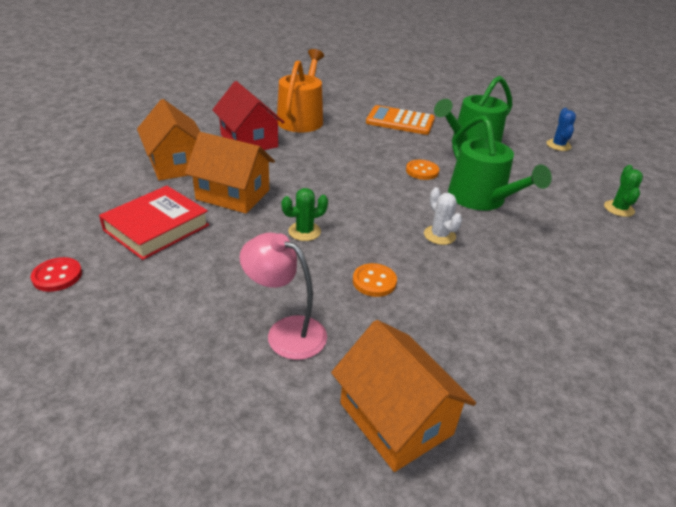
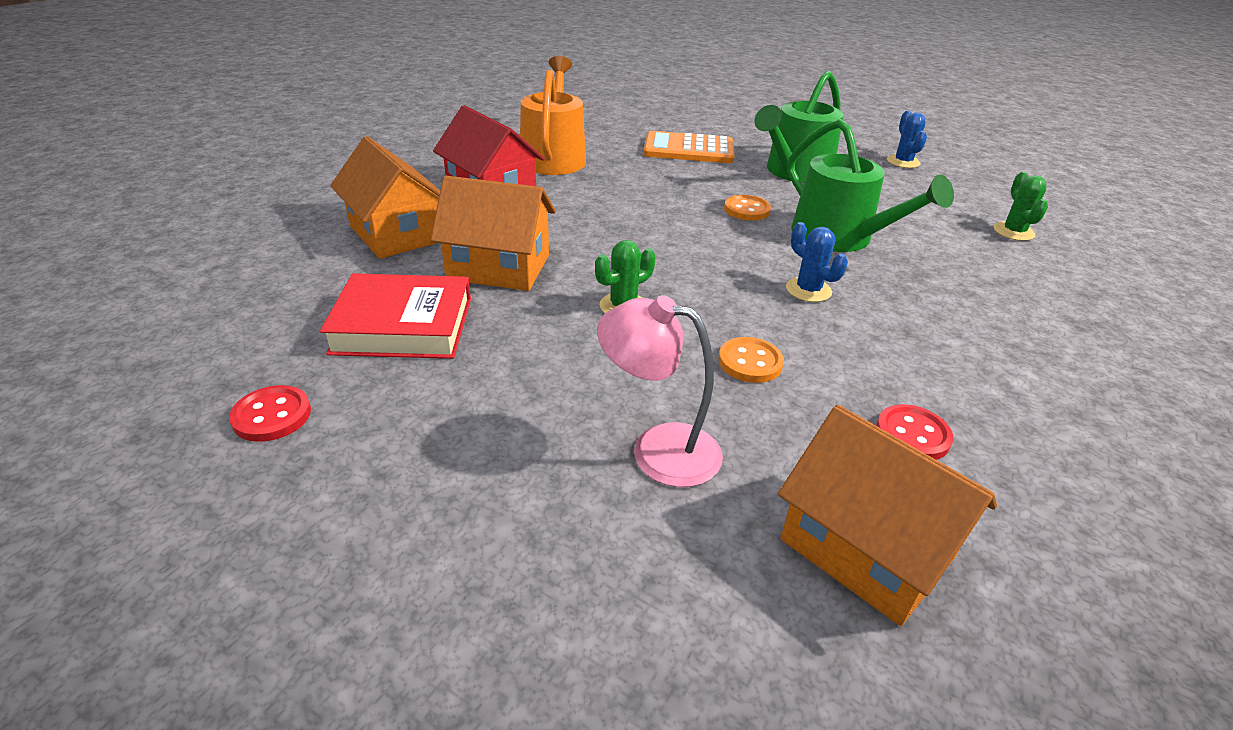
camera: 10 degrees left, 0 degrees up
red book [99,186,209,260] -> red book turned 60 degrees clockwise [320,273,471,359]
white cactus [424,187,462,245] -> blue cactus [786,222,848,302]
none -> red button [876,404,954,460]

